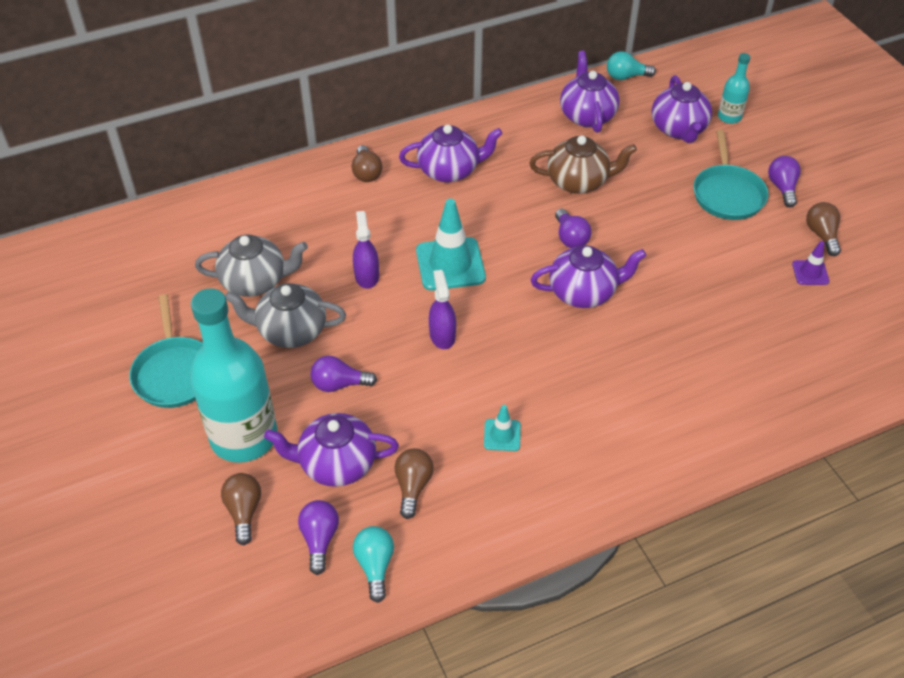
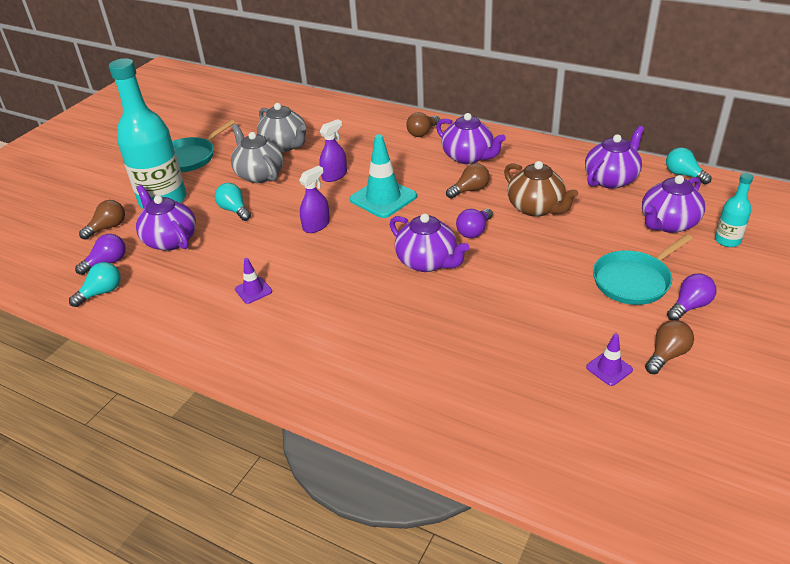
camera: 55 degrees right, 10 degrees down
purple light bulb [311,356,377,392] -> turquoise light bulb [215,183,251,221]
brown light bulb [395,448,434,519] -> brown light bulb moved to [446,163,490,199]
turquoise traffic cone [484,405,521,451] -> purple traffic cone [235,258,272,304]

